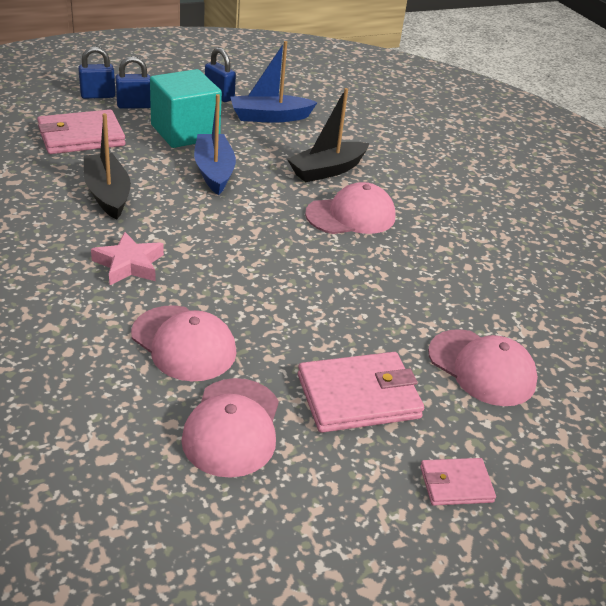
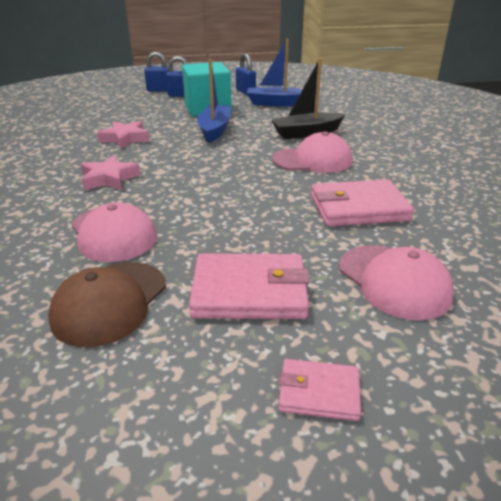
camera: 20 degrees right, 5 degrees down
pink wallet [37,109,126,154] -> pink wallet moved to [311,180,414,226]
black boat [84,113,131,220] -> pink star [97,121,149,149]
pink cap [181,378,279,478] -> brown cap [48,262,166,347]

